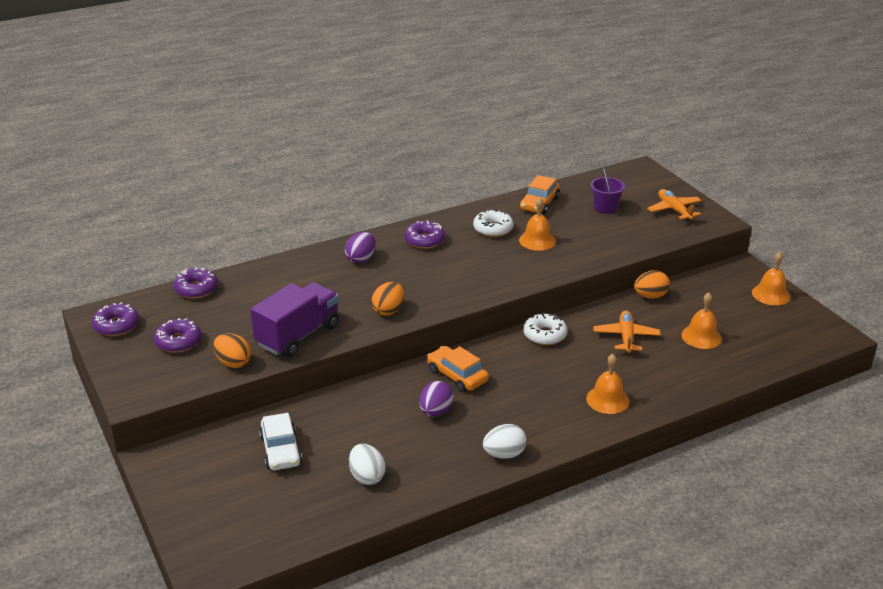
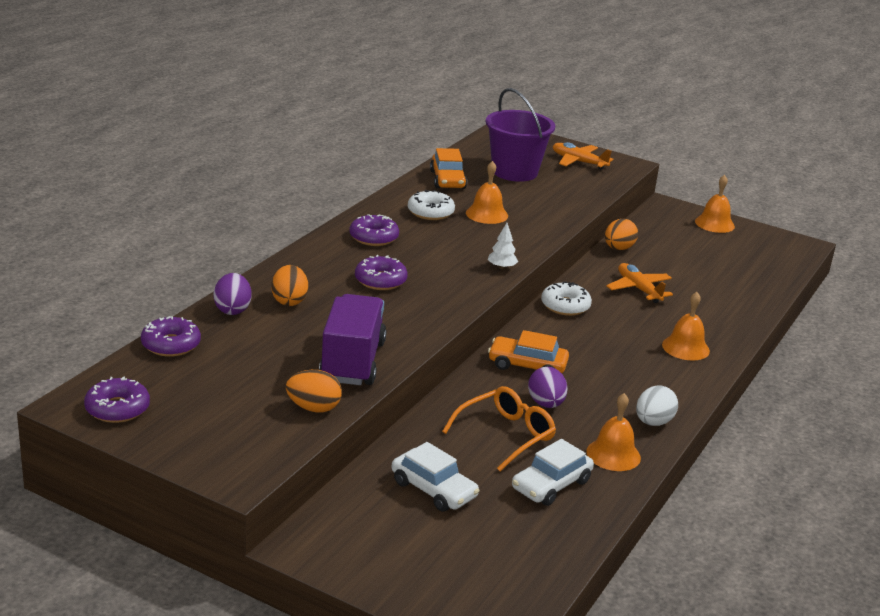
camera: 35 degrees left, 5 degrees down
purple donut [154,318,202,353] -> purple donut moved to [355,255,408,290]
purple egg [345,232,376,263] -> purple egg moved to [214,273,252,315]
white egg [349,444,386,485] -> white car [512,439,594,506]
orange egg [371,282,404,316] -> orange egg moved to [271,265,308,306]
purple bucket [590,168,625,214] -> purple bucket [486,88,555,182], size x1.79
orange bell [681,292,722,349] -> orange bell moved to [586,393,641,471]
none -> orange glasses [442,386,556,471]
none -> white tree [488,223,518,269]

